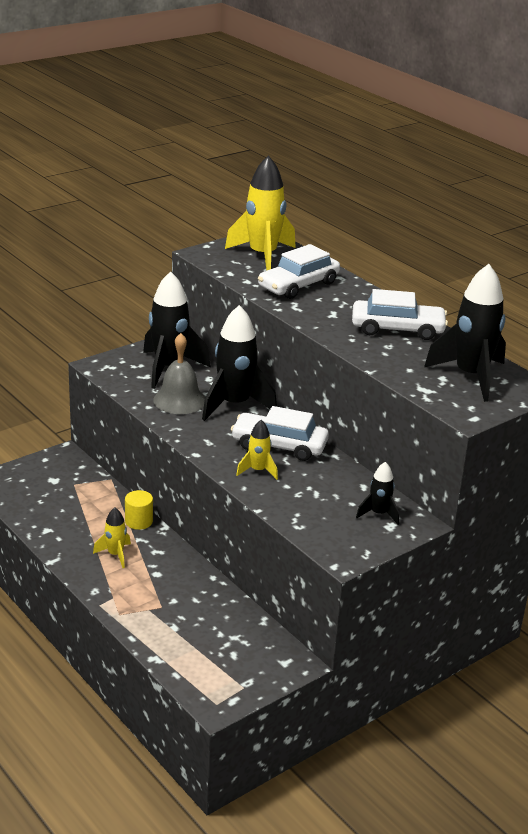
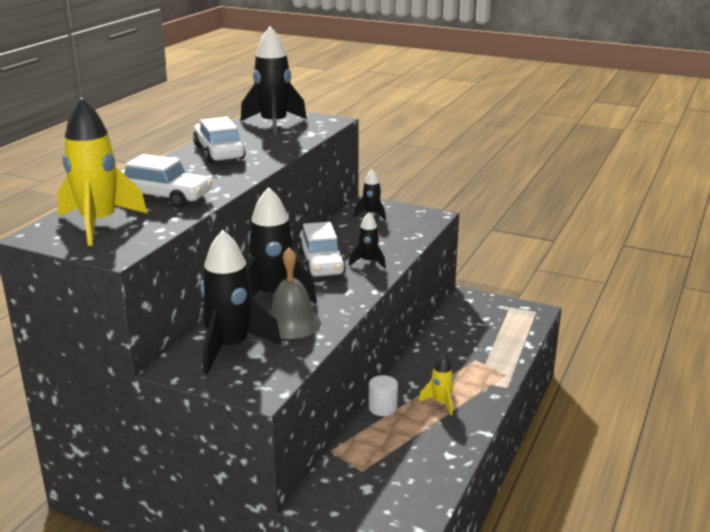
camera: 115 degrees left, 5 degrees down
yellow cylinder [125,490,153,530] -> white cylinder [369,375,398,416]
yellow rocket [236,420,278,480] -> black rocket [349,213,386,268]

